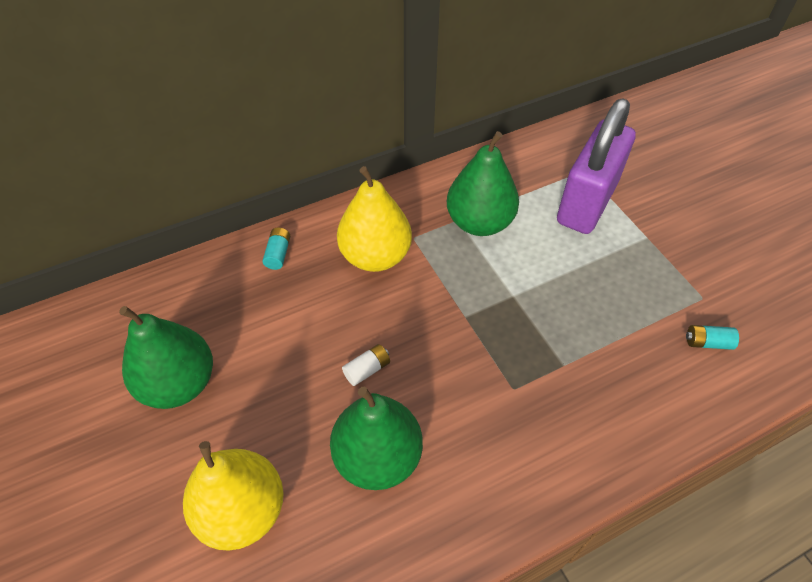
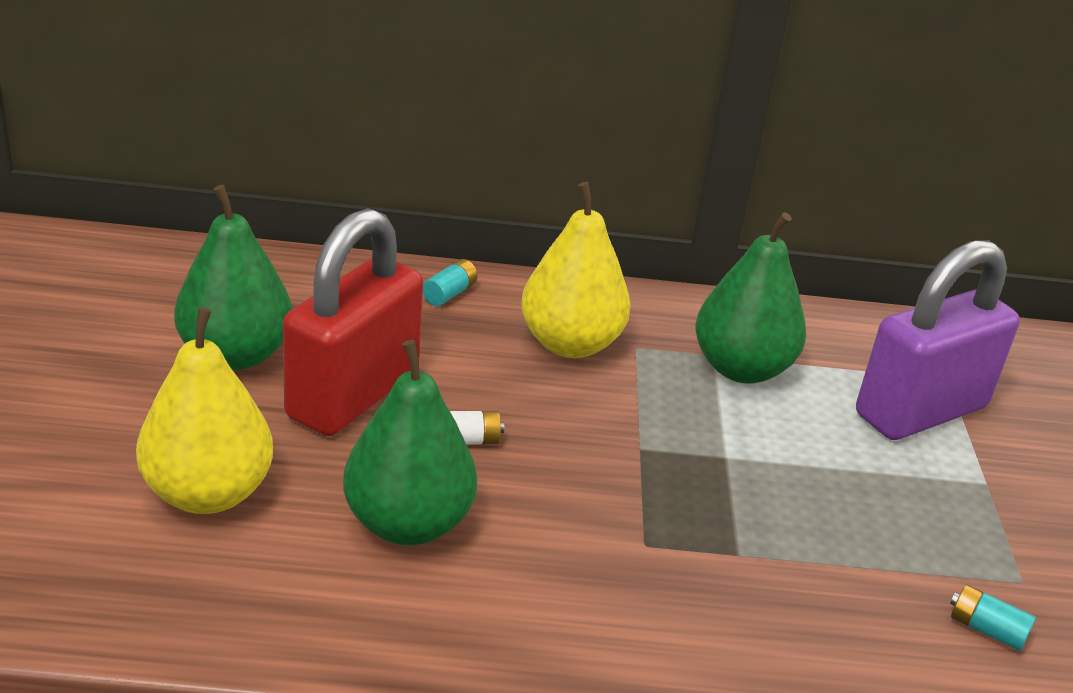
camera: 25 degrees right, 20 degrees down
none -> red padlock [283,208,424,436]

